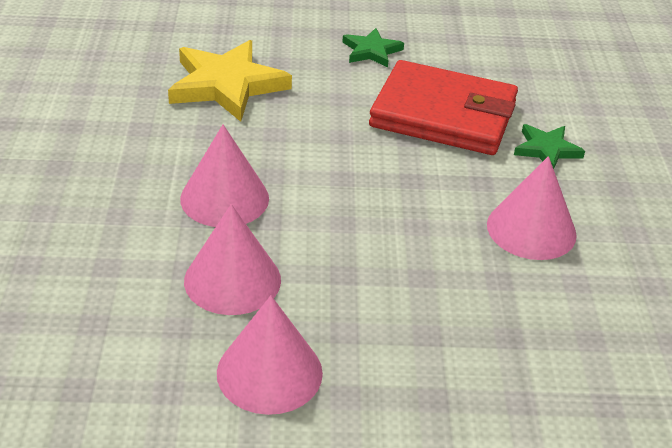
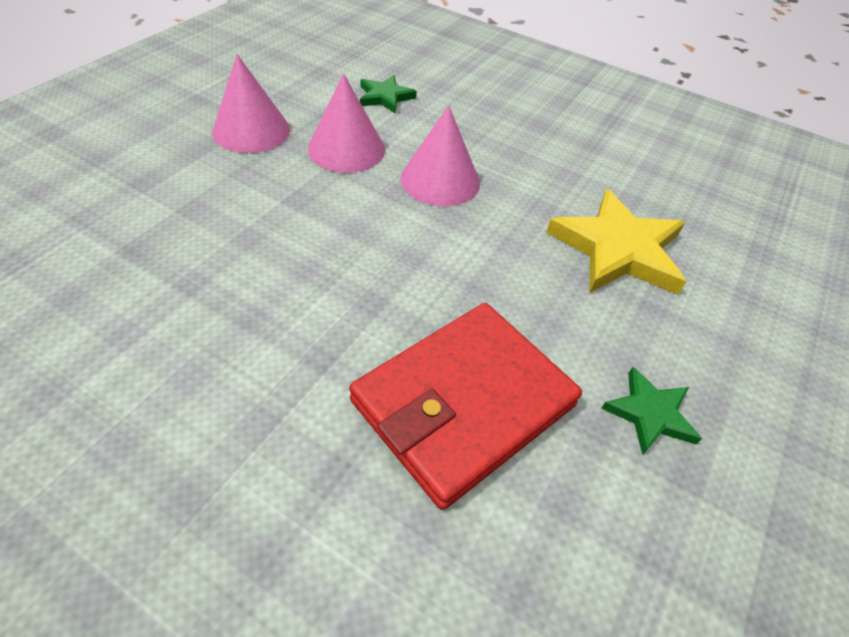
camera: 120 degrees right, 10 degrees up
pink cone [487,156,577,260] -> none
green star [514,124,585,169] -> green star moved to [360,75,417,114]

